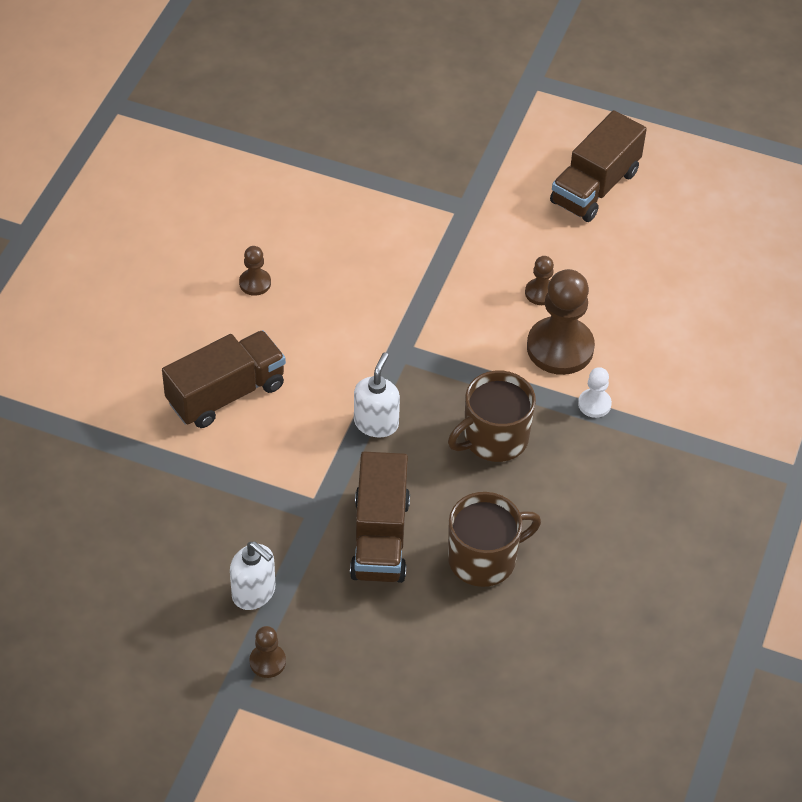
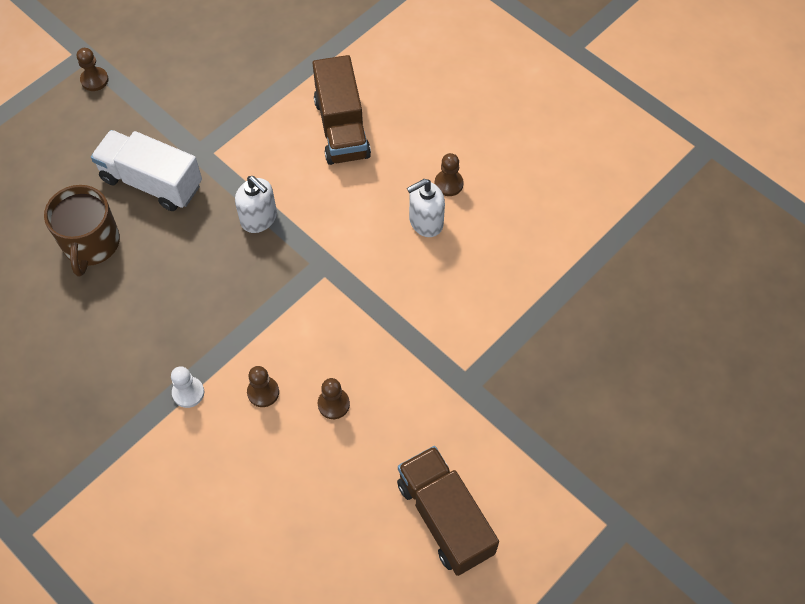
camera: 115 degrees right, 10 degrees up
white soap dispenser [230,542,275,610] -> white soap dispenser moved to [407,179,445,237]
brown truck [350,452,410,583] -> white truck [91,130,202,211]
brown mug [448,370,536,462] -> none
brown pawn [527,269,595,375] -> brown pawn [247,366,279,407], size x0.48

